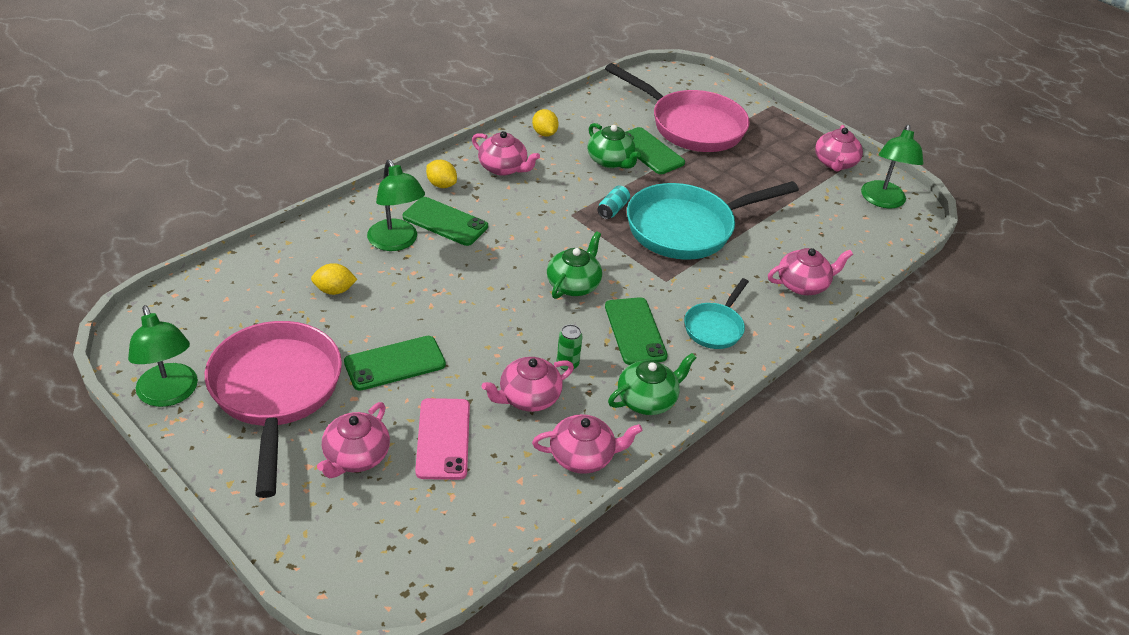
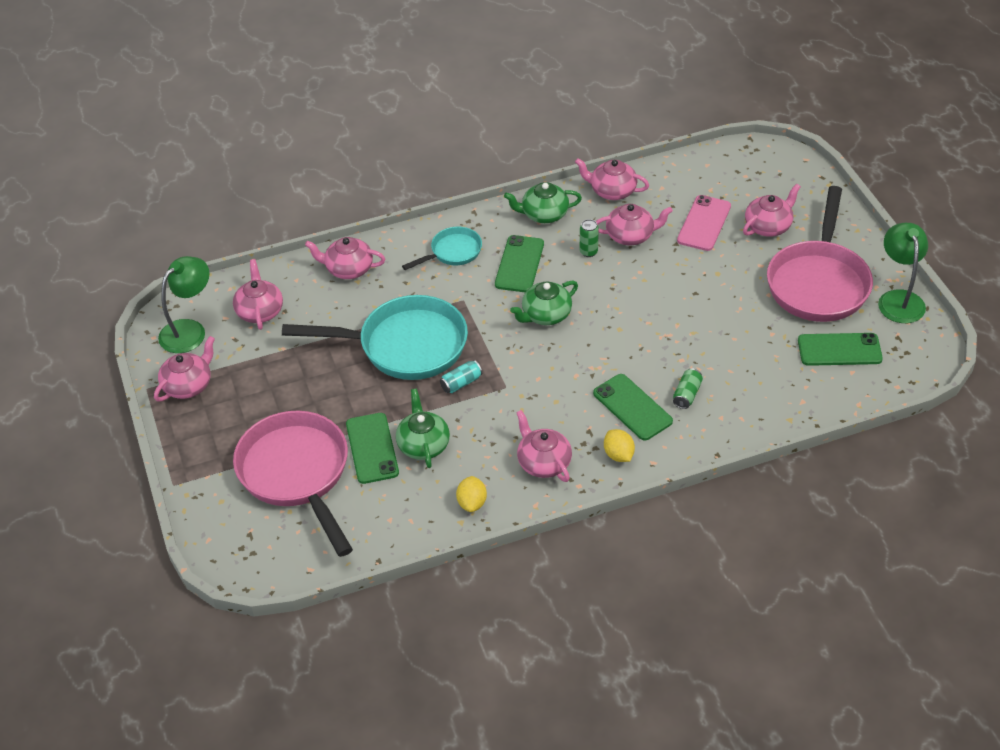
camera: 150 degrees left, 5 degrees up
yellow lemon [311,263,357,295] -> none
green phone [344,336,446,391] -> green phone moved to [798,333,883,366]
green lamp [367,160,425,251] -> green can [673,369,703,409]
none -> pink teapot [233,259,283,330]

